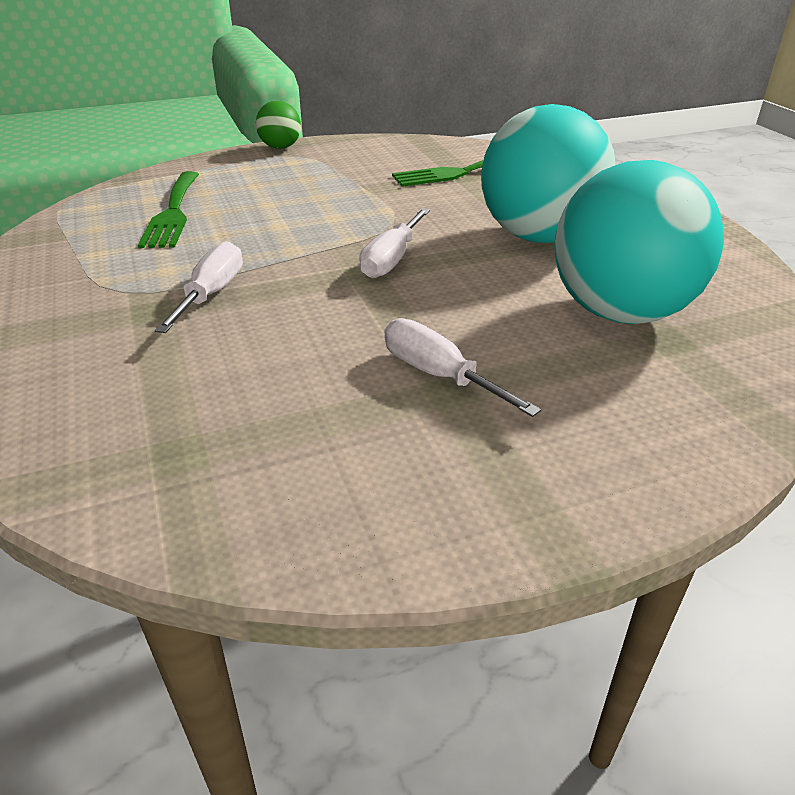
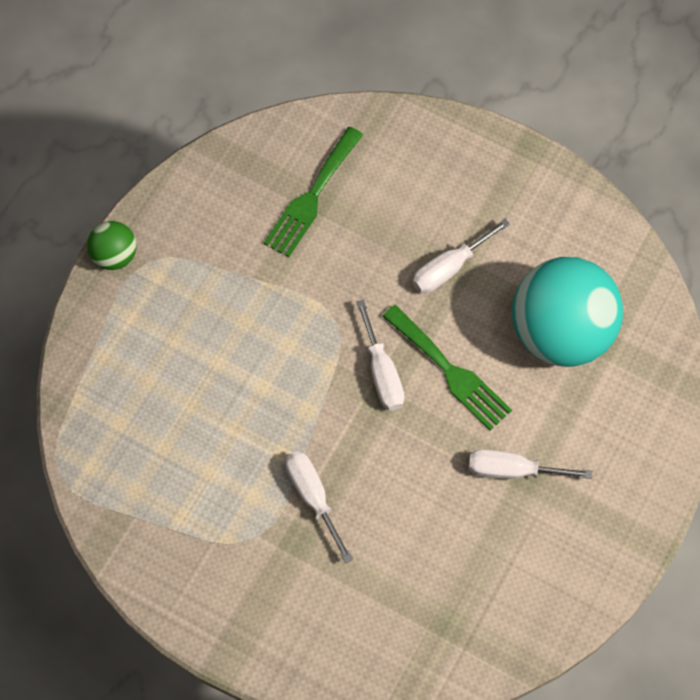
camera: 40 degrees left, 30 degrees up
green fork [138,171,199,248] -> green fork moved to [382,305,512,430]
turquoise ball [481,104,616,243] -> white screwdriver [412,219,510,293]

